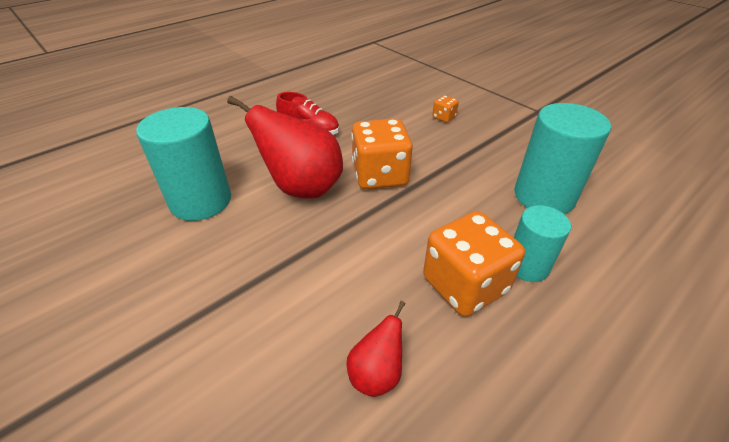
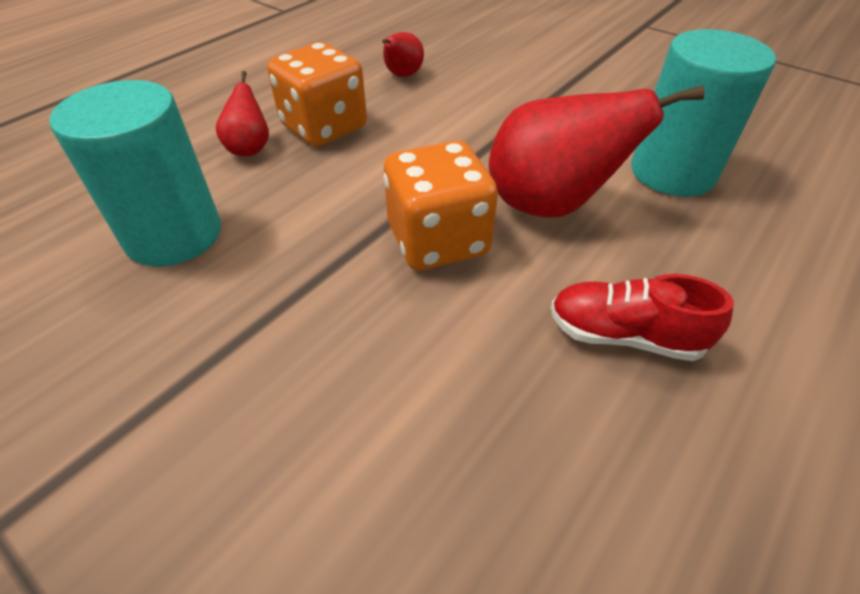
camera: 170 degrees right, 5 degrees up
orange dice [433,95,459,123] -> none
turquoise cylinder [514,205,571,282] -> red pear [216,71,269,156]

